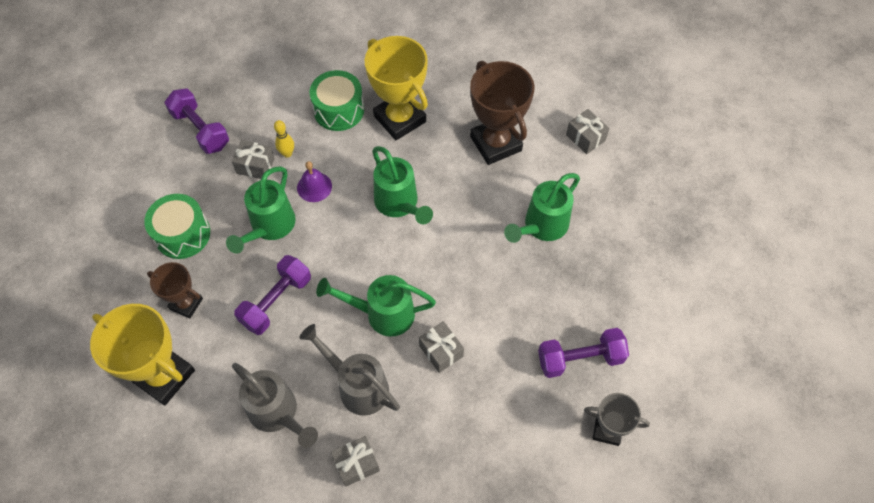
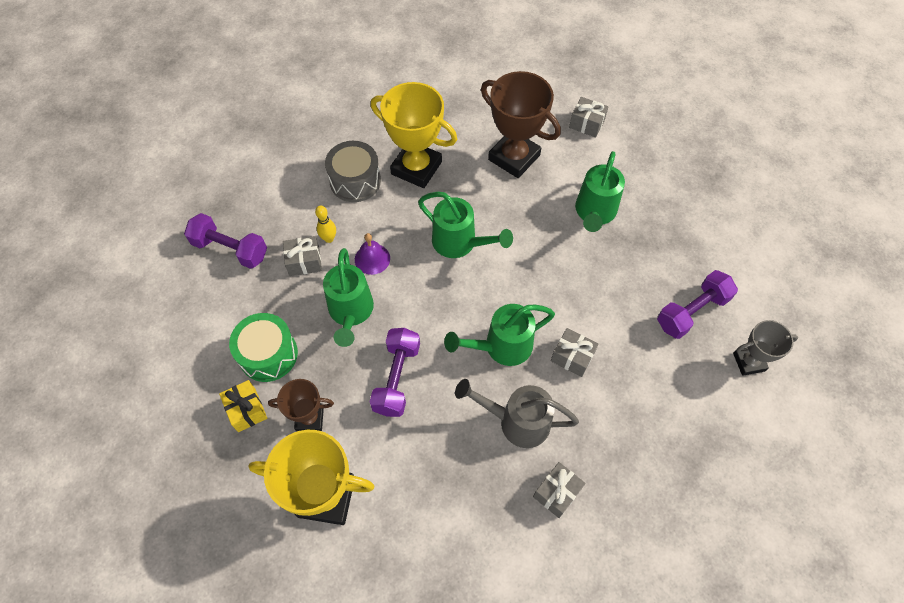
camera: 25 degrees left, 0 degrees up
grey watering can [232,363,318,448] -> none
green drum [310,70,364,131] -> grey drum [325,141,381,202]
none -> yellow gift [219,380,267,432]

